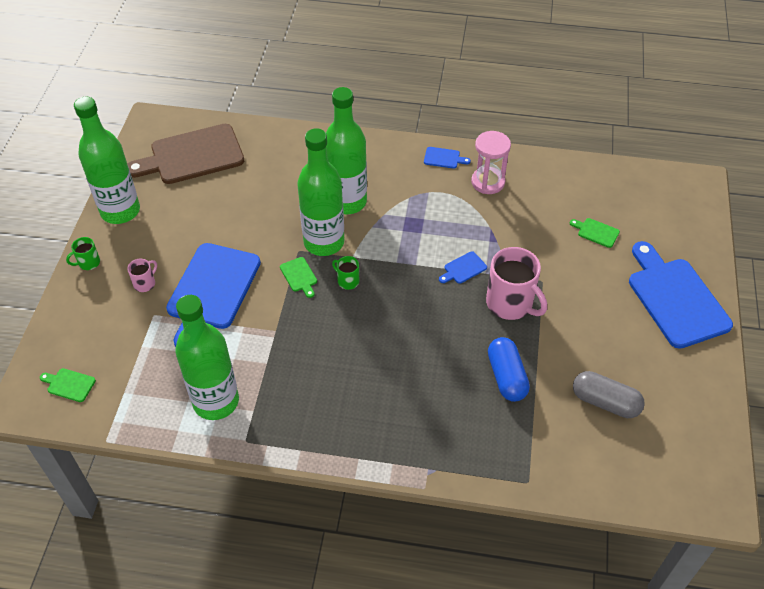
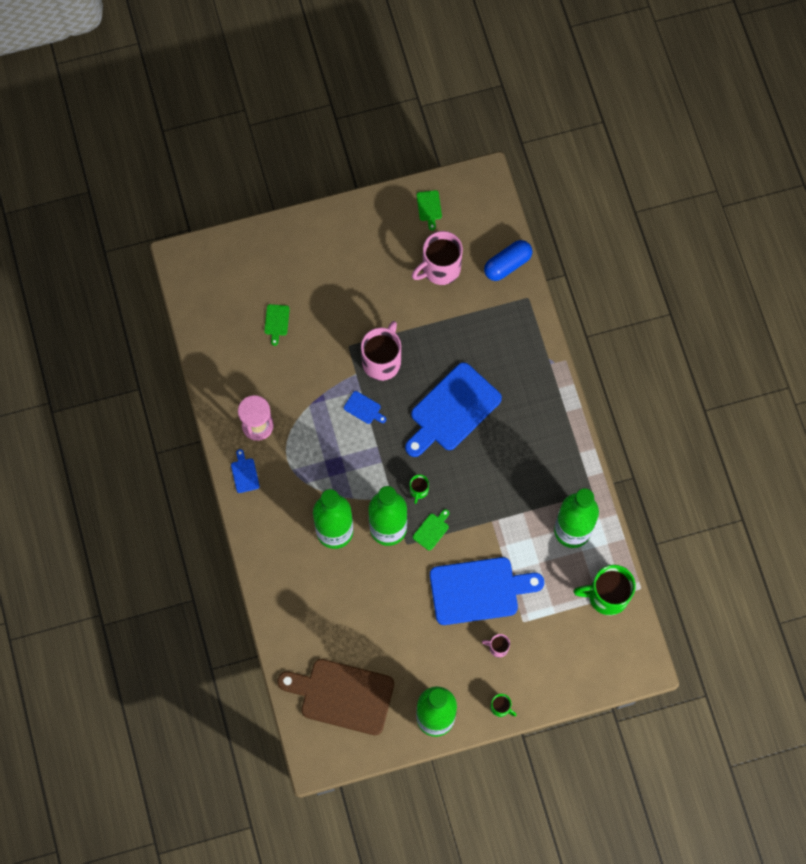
camera: 115 degrees left, 20 degrees up
green cutting board [40,368,96,402] -> green cutting board moved to [417,190,442,231]
brown cutting board [127,124,244,184] -> brown cutting board turned 150 degrees clockwise [277,659,394,735]
blue capsule [488,337,530,402] -> blue capsule moved to [484,240,533,281]
grey capsule [573,371,645,418] -> pink mug [412,231,463,285]
blue cutting board [629,241,733,349] -> blue cutting board moved to [405,362,502,457]
none -> green mug [573,565,636,615]

